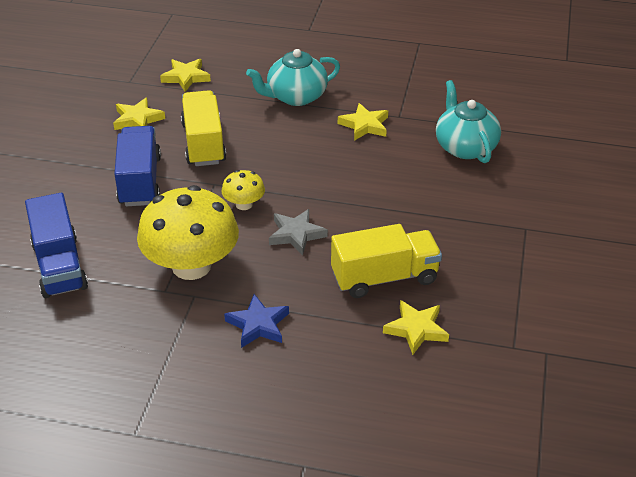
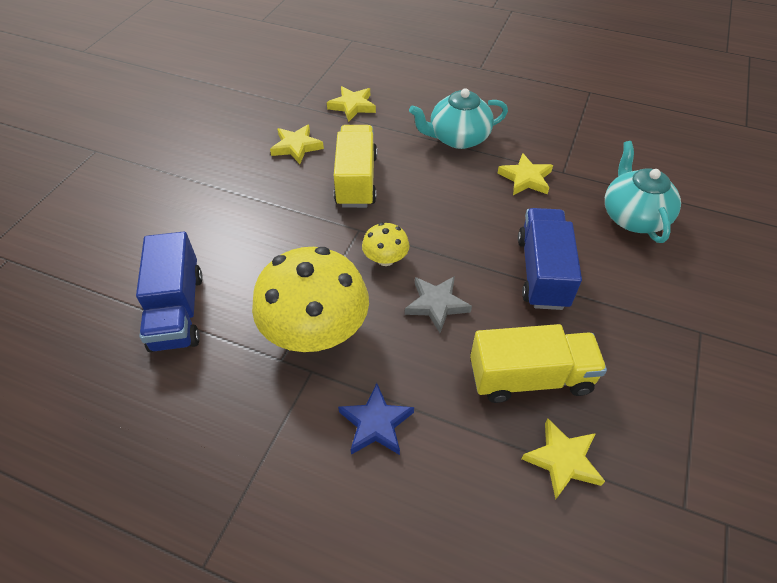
camera: 10 degrees right, 10 degrees up
blue truck [114,126,161,206] -> blue truck moved to [518,208,582,310]

